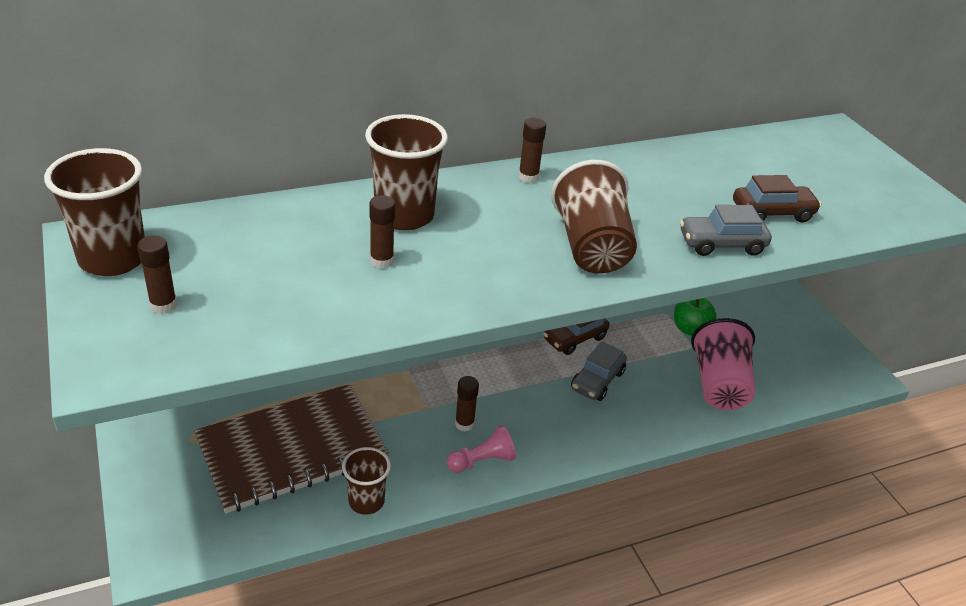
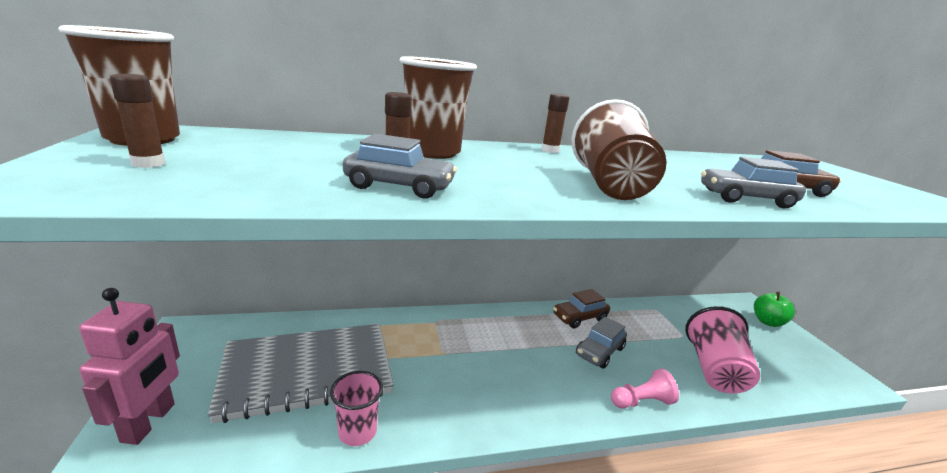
camera: 10 degrees right, 15 degrees down
brown notebook [194,384,389,514] -> grey notebook [208,324,394,423]
brown cup [342,447,391,515] -> pink cup [330,371,383,446]
pink pawn [447,425,516,473] -> pink pawn moved to [611,368,679,408]
brown glue stick [455,376,479,432] -> none
green apple [674,298,717,336] -> green apple moved to [754,292,795,327]
none -> pink robot [79,288,180,445]
none -> grey car [343,134,457,199]

